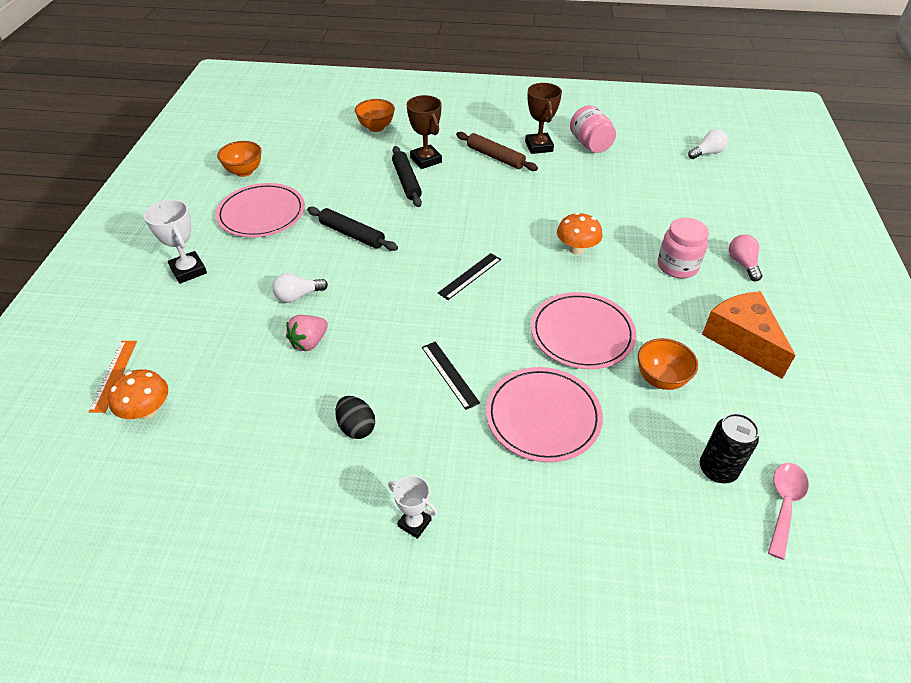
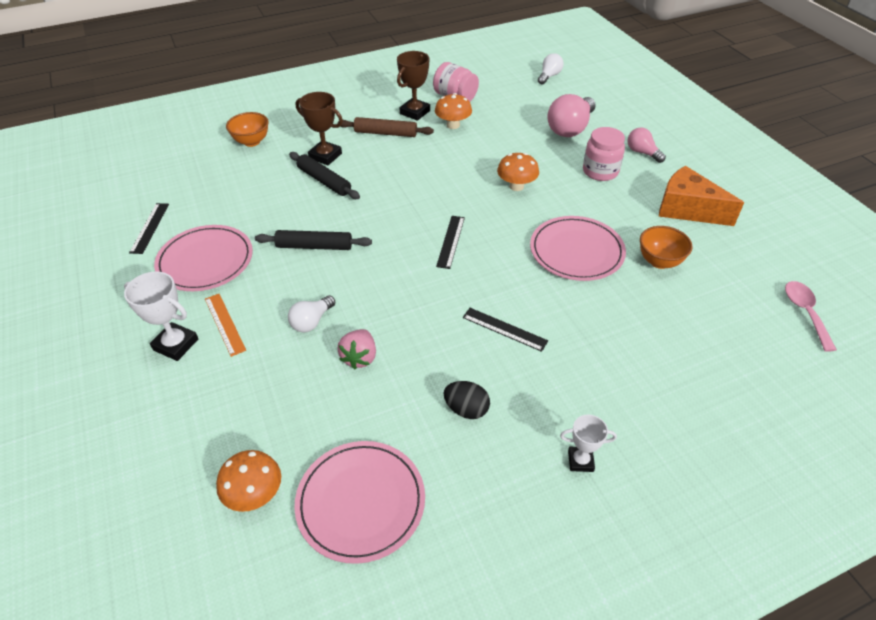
camera: 30 degrees left, 0 degrees up
orange ruler [88,341,137,413] -> orange ruler moved to [205,294,246,357]
orange bowl [217,141,262,177] -> black ruler [129,203,169,254]
pink plate [486,367,603,462] -> pink plate moved to [294,441,425,564]
brown trophy [525,83,562,154] -> brown trophy turned 75 degrees clockwise [397,51,430,121]
black can [700,413,759,483] -> none
none -> orange mushroom [435,93,472,129]
none -> pink light bulb [547,94,596,137]

